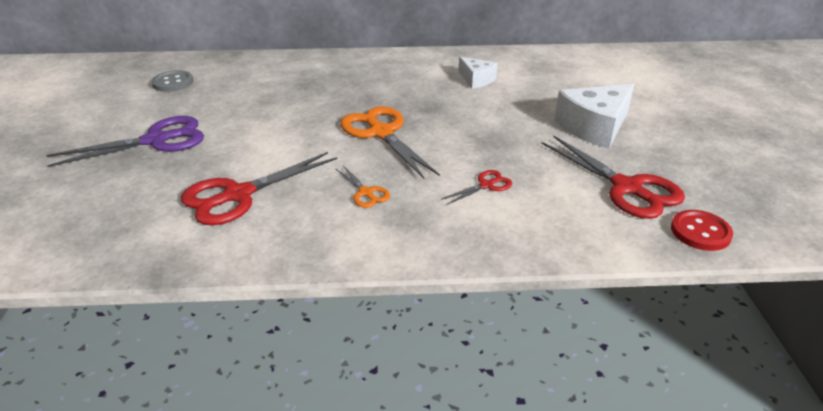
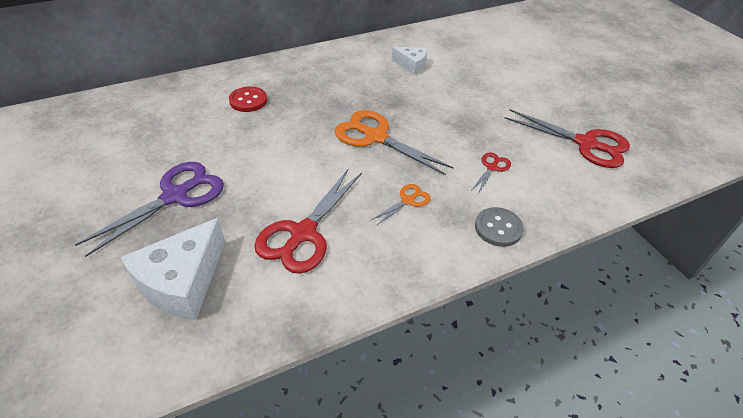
camera: 25 degrees left, 10 degrees up
grey button [152,70,193,92] -> grey button moved to [475,207,524,247]
orange scissors [336,165,390,208] -> orange scissors turned 75 degrees counterclockwise [371,184,431,226]
white cheese [554,84,634,149] -> white cheese moved to [121,218,225,321]
red button [671,210,733,251] -> red button moved to [229,87,267,112]

